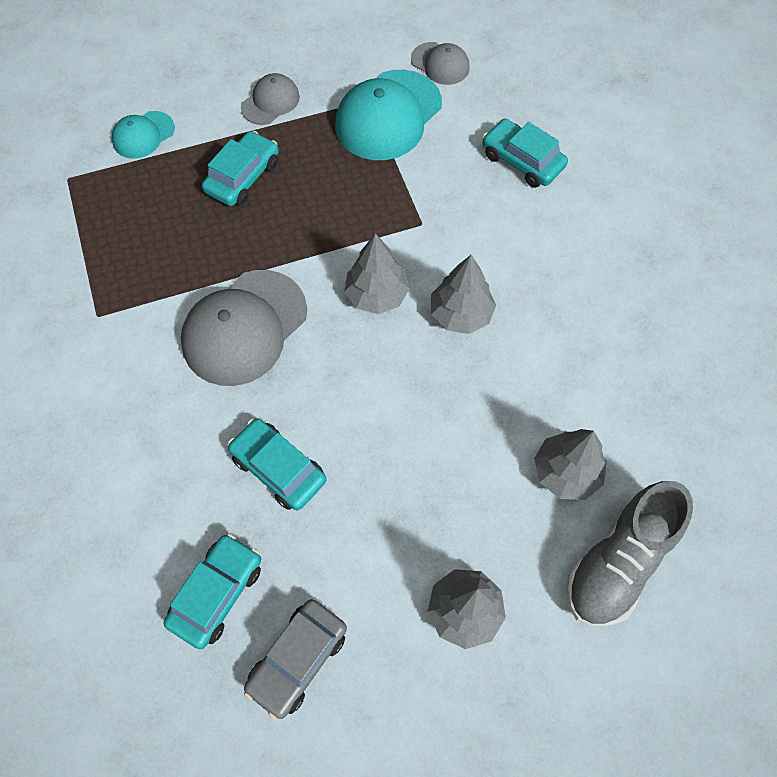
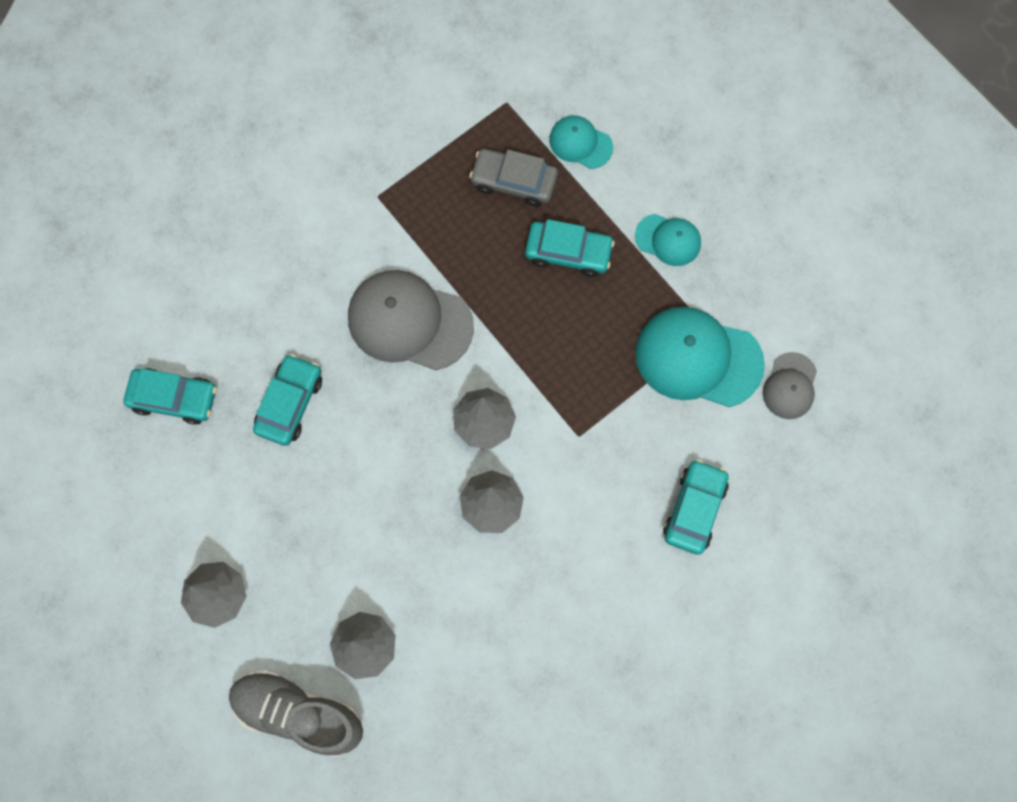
camera: 70 degrees right, 10 degrees up
grey cap [241,73,300,125] -> turquoise cap [635,214,701,266]
grey car [244,599,347,720] -> grey car moved to [469,149,558,207]

